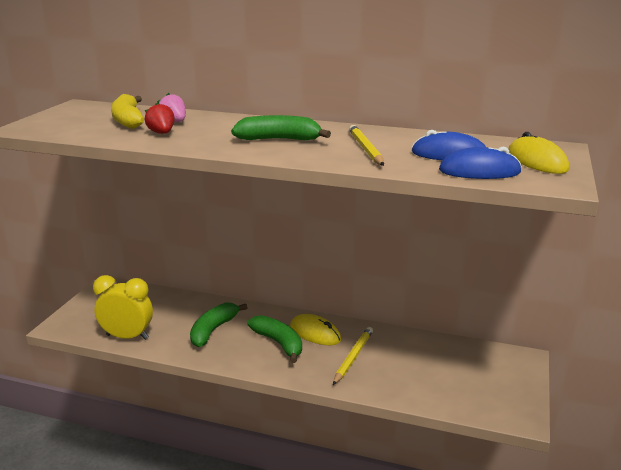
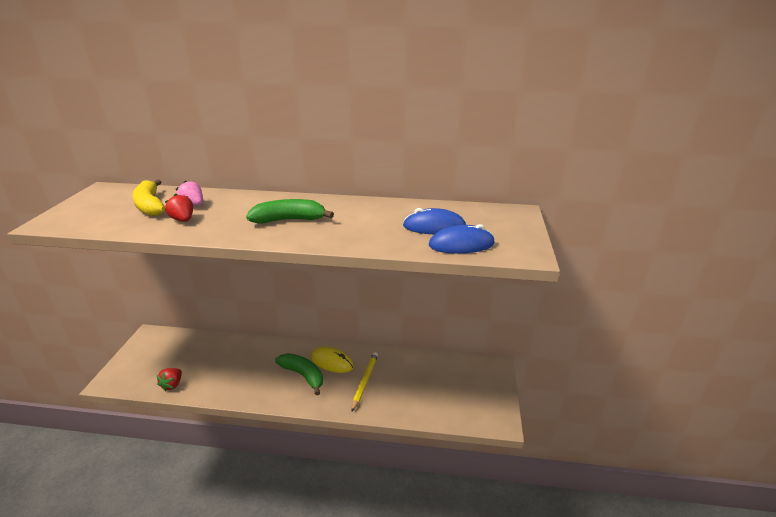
camera: 10 degrees left, 5 degrees up
yellow clock [93,275,153,340] -> red strawberry [157,368,182,391]
green banana [190,303,247,347] -> none
yellow pencil [349,125,384,166] -> none
yellow mouse [508,132,569,174] -> none

